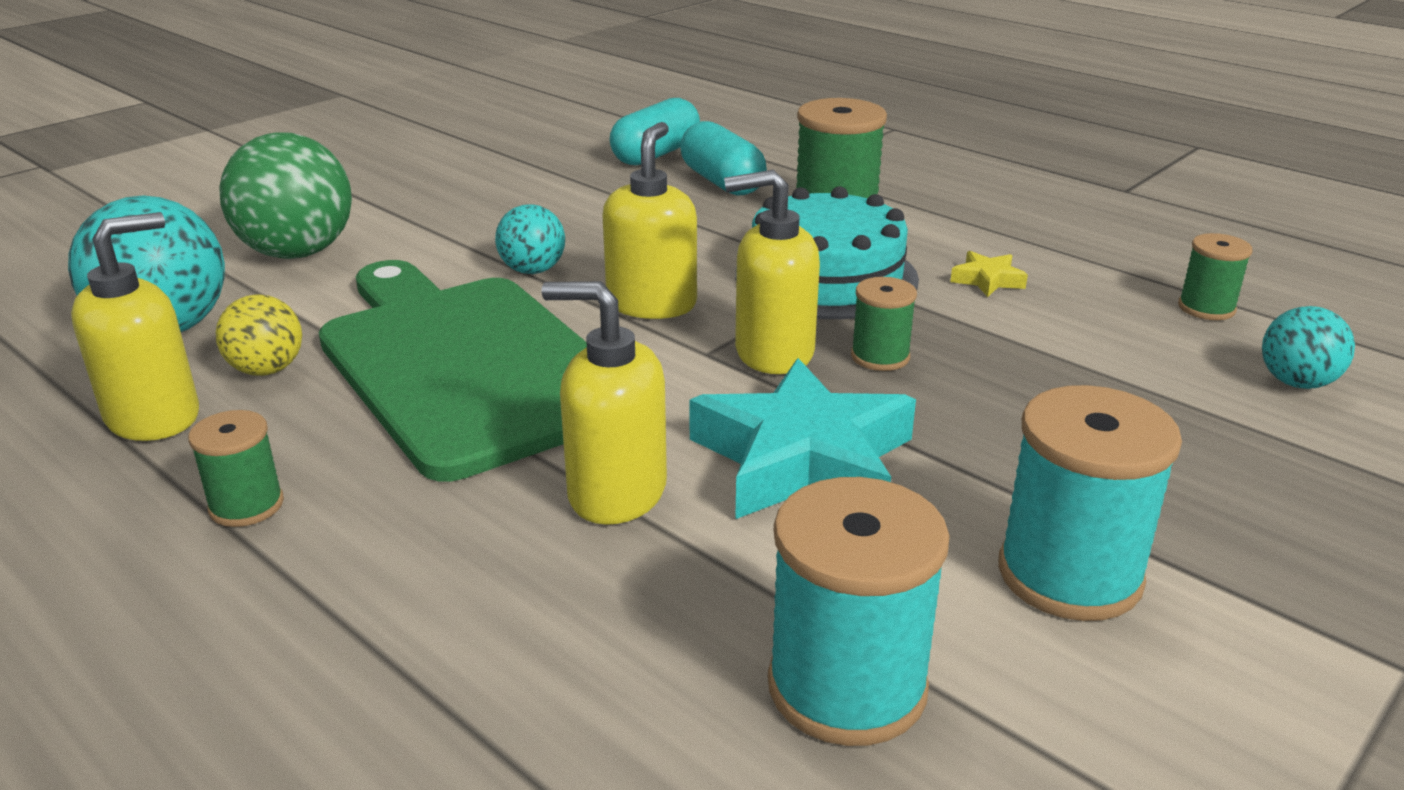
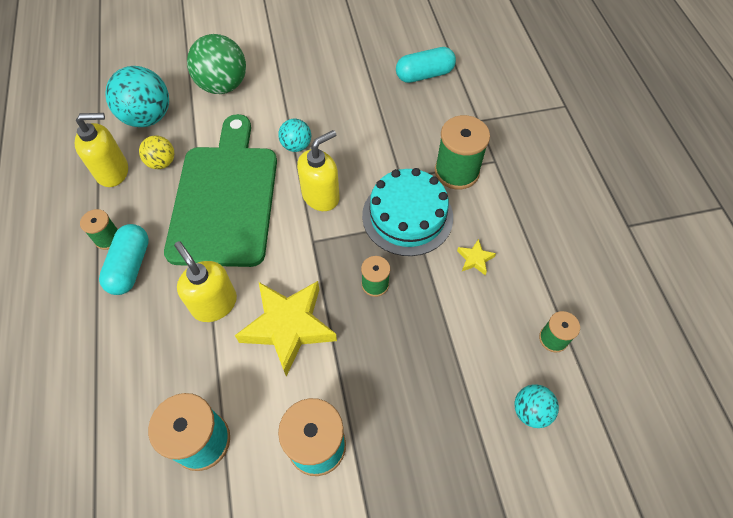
camera: 35 degrees right, 30 degrees up
turquoise capsule [680,121,767,195] -> turquoise capsule moved to [99,224,149,295]
turquoise star [689,358,916,519] -> yellow star [235,281,337,376]
yellow soap dispenser [724,170,820,374] -> none

